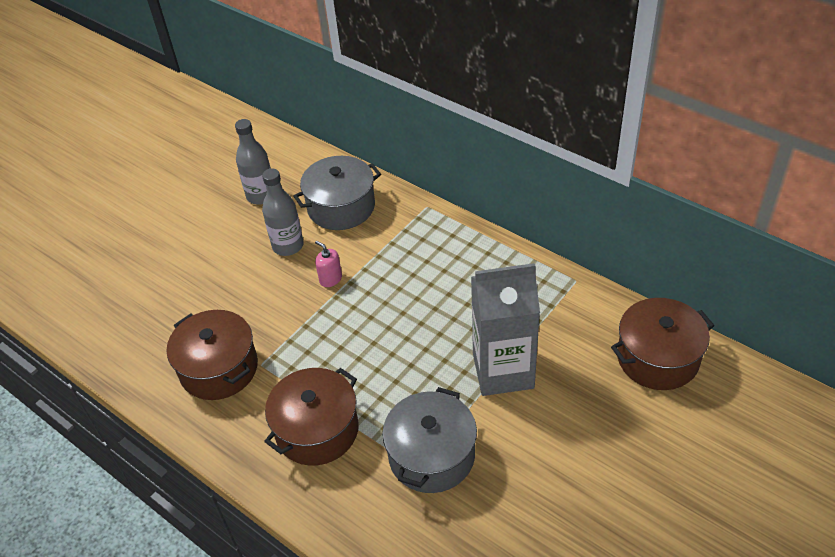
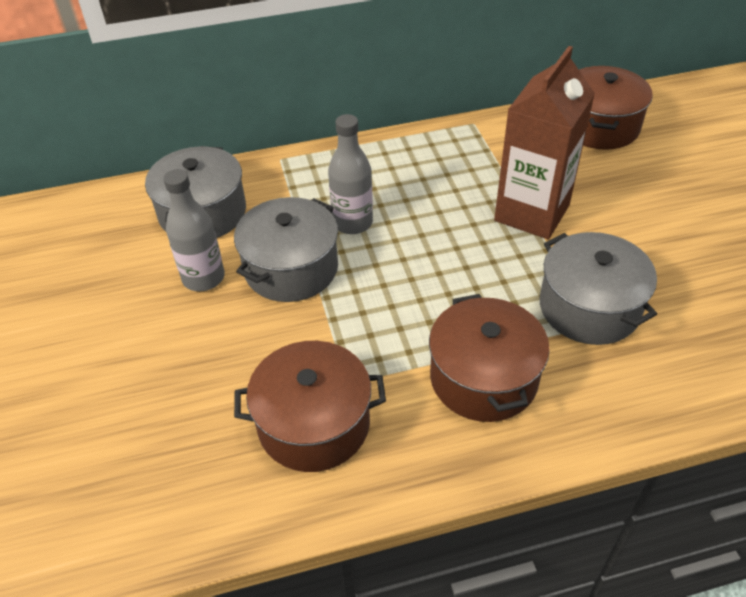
camera: 55 degrees left, 0 degrees up
grey bottle [235,119,271,205] -> grey bottle moved to [328,114,373,234]
pink soap dispenser [315,241,342,287] -> grey pot [234,197,338,302]
grey carton [471,263,540,396] -> brown carton [494,46,595,239]

